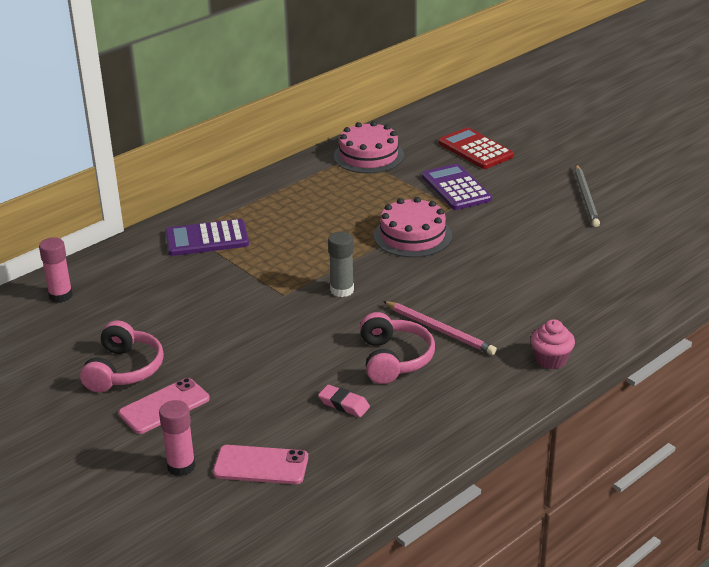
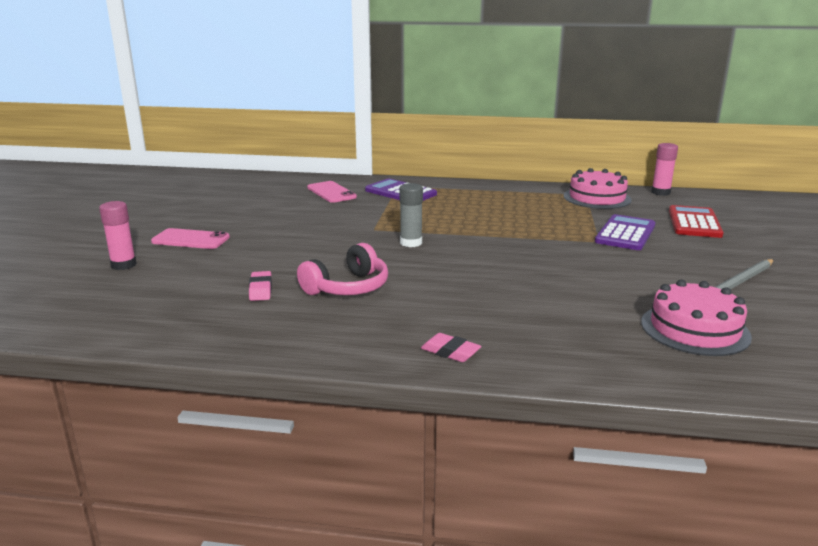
camera: 50 degrees right, 10 degrees down
pink glue stick [39,237,73,303] -> pink glue stick moved to [651,143,678,196]
pink headphones [80,320,164,392] -> none
pink phone [213,445,308,484] -> pink phone moved to [307,181,357,203]
pink cake [374,197,452,257] -> pink cake moved to [641,280,752,356]
pink pencil [383,301,497,355] -> none
pink cupcake [531,319,575,369] -> pink eraser [421,333,481,362]

